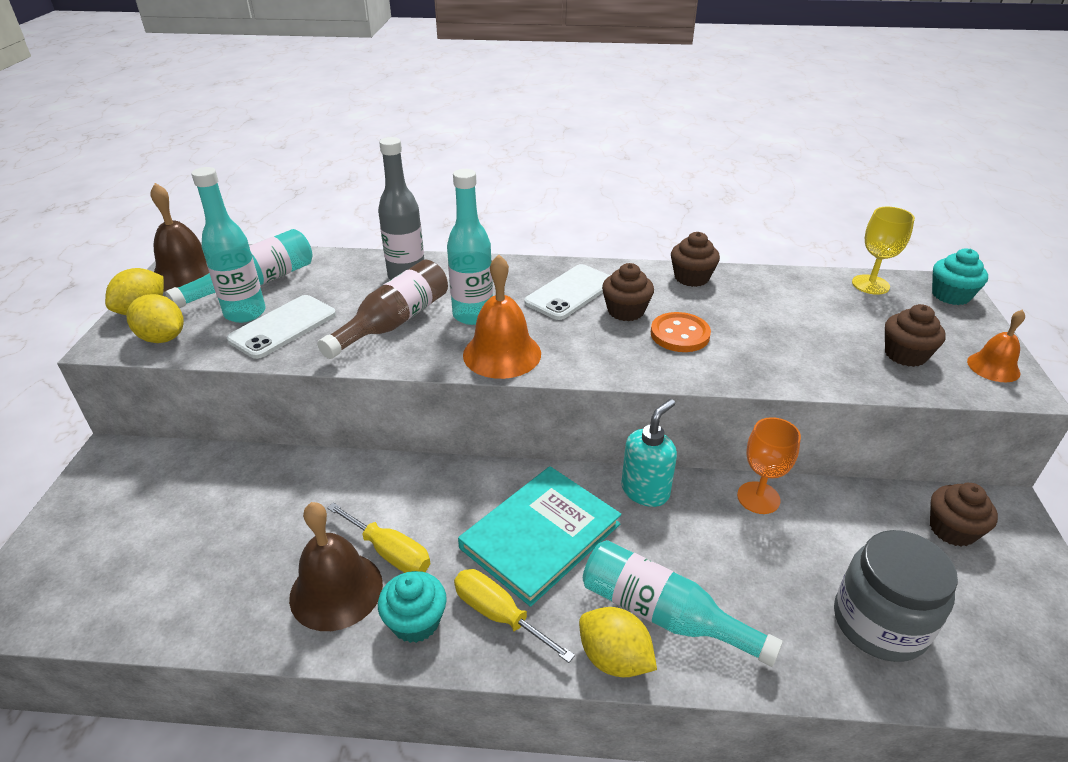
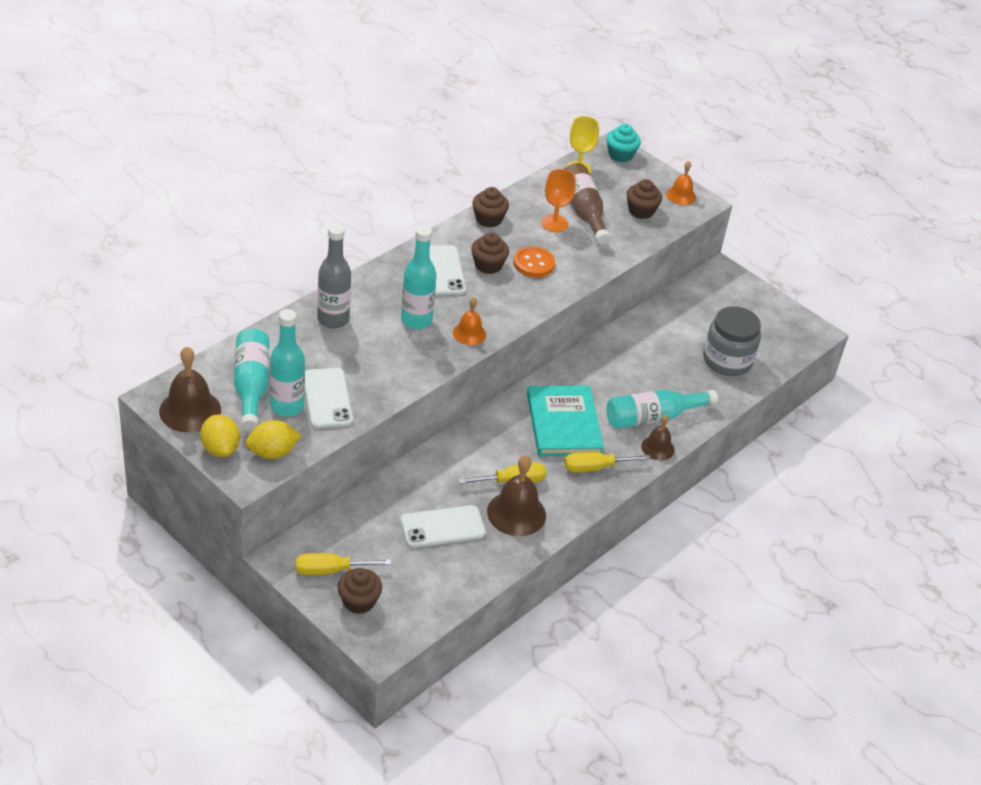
camera: 55 degrees left, 5 degrees up
brown bottle [318,260,448,359] -> brown bottle moved to [565,163,611,245]
turquoise cupcake [378,571,447,643] -> none
orange bell [463,255,541,379] -> orange bell [453,297,486,345], size x0.60
yellow lemon [579,607,657,677] -> brown bell [641,414,675,461]
turquoise soap dispenser [621,399,677,507] -> none
orange goblet [737,417,801,514] -> orange goblet moved to [541,169,576,232]
brown cupcake [930,483,998,547] -> brown cupcake moved to [337,568,382,614]
none -> yellow screwdriver [296,553,391,575]
none -> white phone [400,505,486,548]

